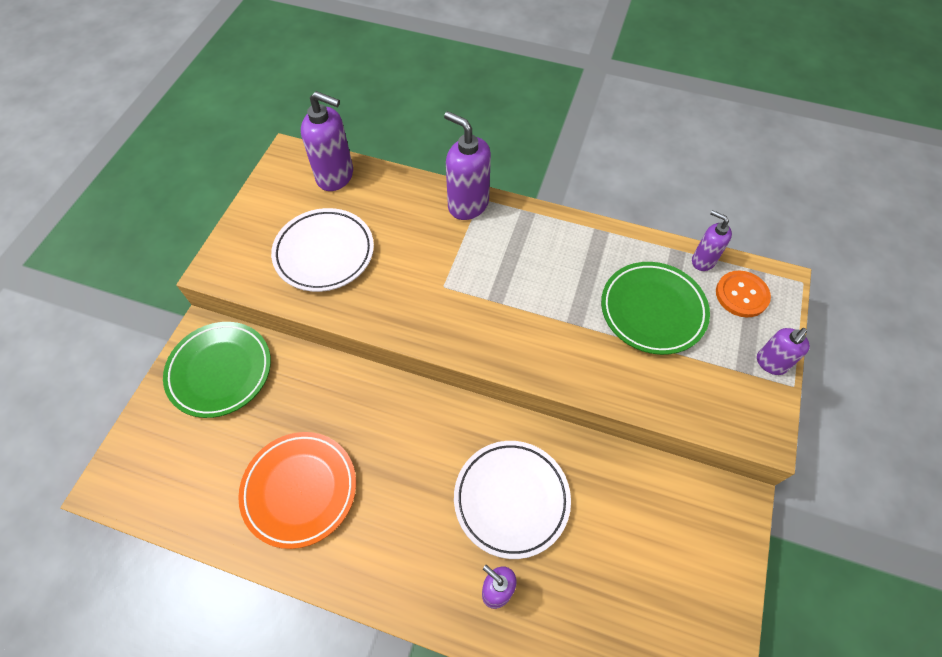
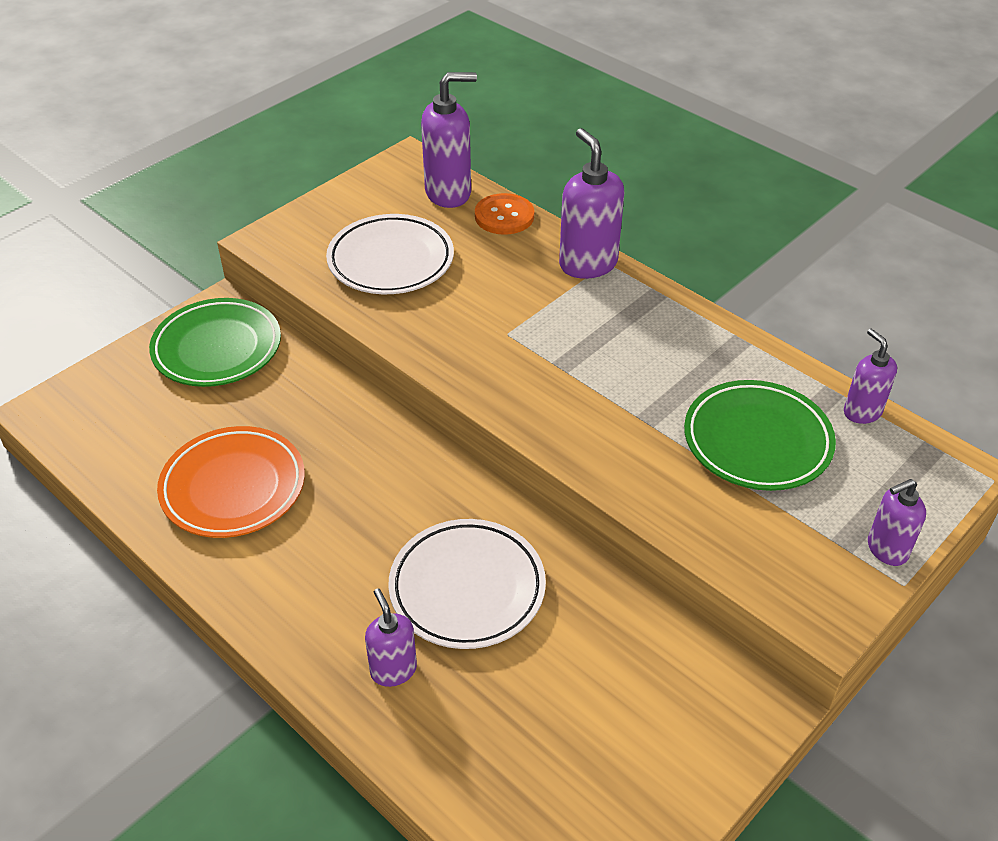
camera: 25 degrees right, 15 degrees down
purple soap dispenser [301,91,353,191] -> purple soap dispenser turned 60 degrees counterclockwise [421,72,477,208]
orange button [716,271,771,317] -> orange button moved to [475,193,534,235]

